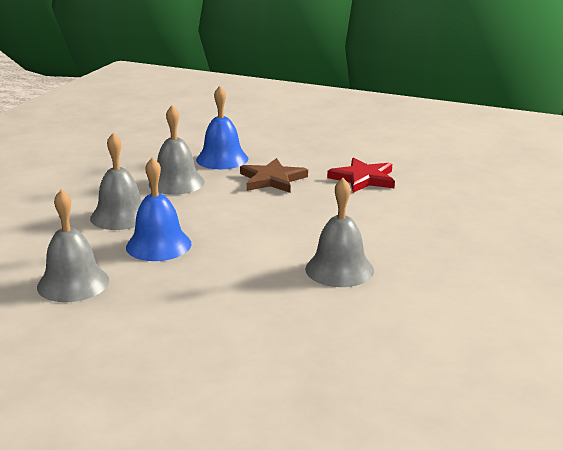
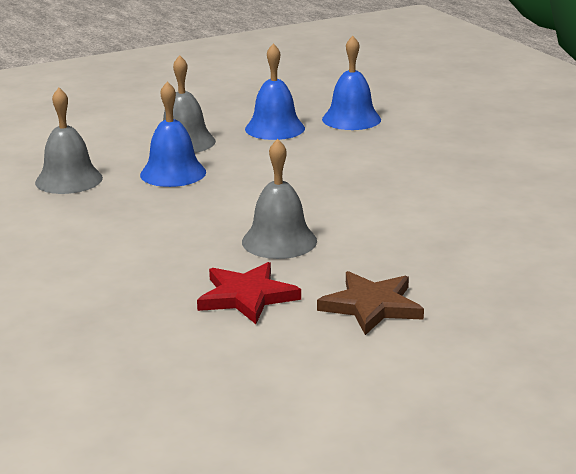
camera: 40 degrees right, 0 degrees up
grey bell [149,105,205,195] -> blue bell [245,44,305,140]
brown star [240,158,308,193] -> brown star moved to [317,271,424,335]
red star [327,157,395,193] -> red star moved to [197,262,301,324]

